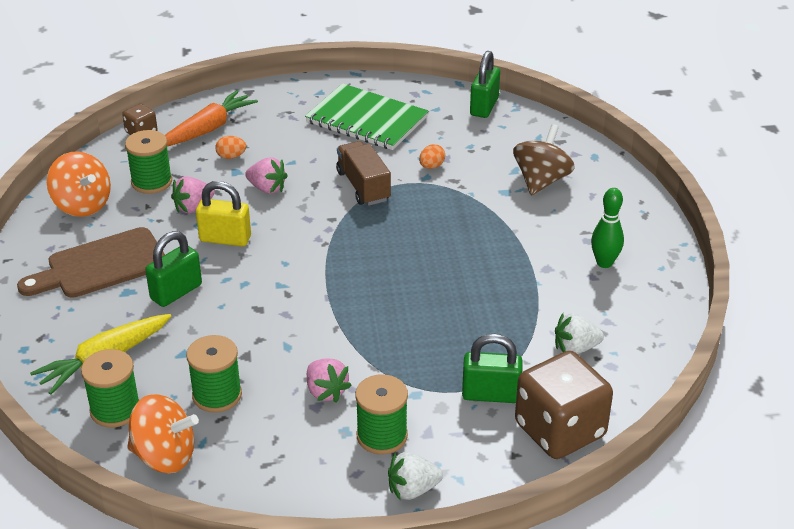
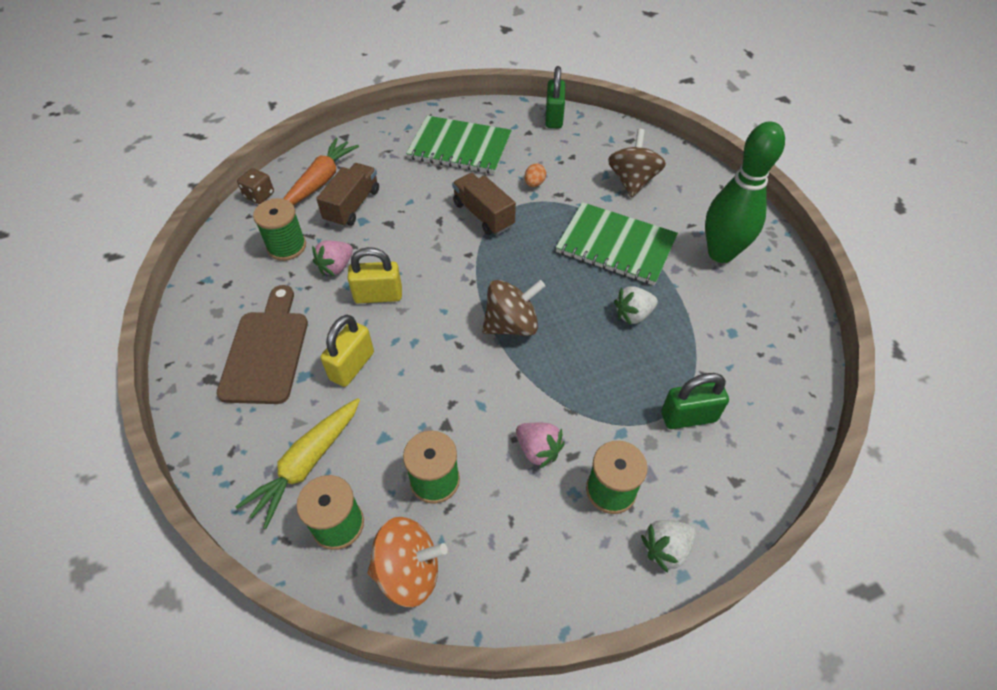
camera: 15 degrees left, 15 degrees up
brown cutting board [17,227,165,298] -> brown cutting board turned 135 degrees clockwise [217,285,308,404]
orange spinning top [47,151,111,217] -> none
green padlock [145,231,202,307] -> yellow padlock [321,315,374,387]
orange egg [215,136,246,159] -> brown truck [316,163,379,227]
pink strawberry [245,157,288,194] -> none
brown dice [515,351,613,459] -> none
white strawberry [555,313,604,354] -> white strawberry moved to [614,286,658,325]
green bowling pin [591,188,624,268] -> green bowling pin [705,121,785,263], size x1.86
none -> brown spinning top [482,280,545,336]
none -> green notebook [556,202,678,285]

